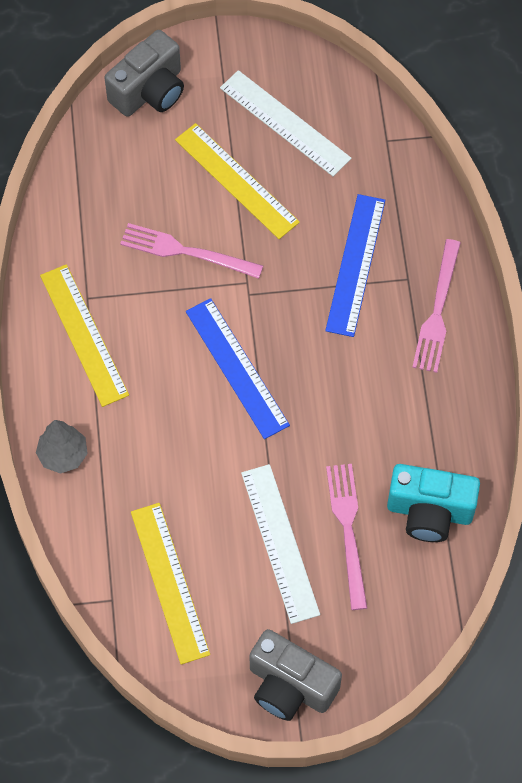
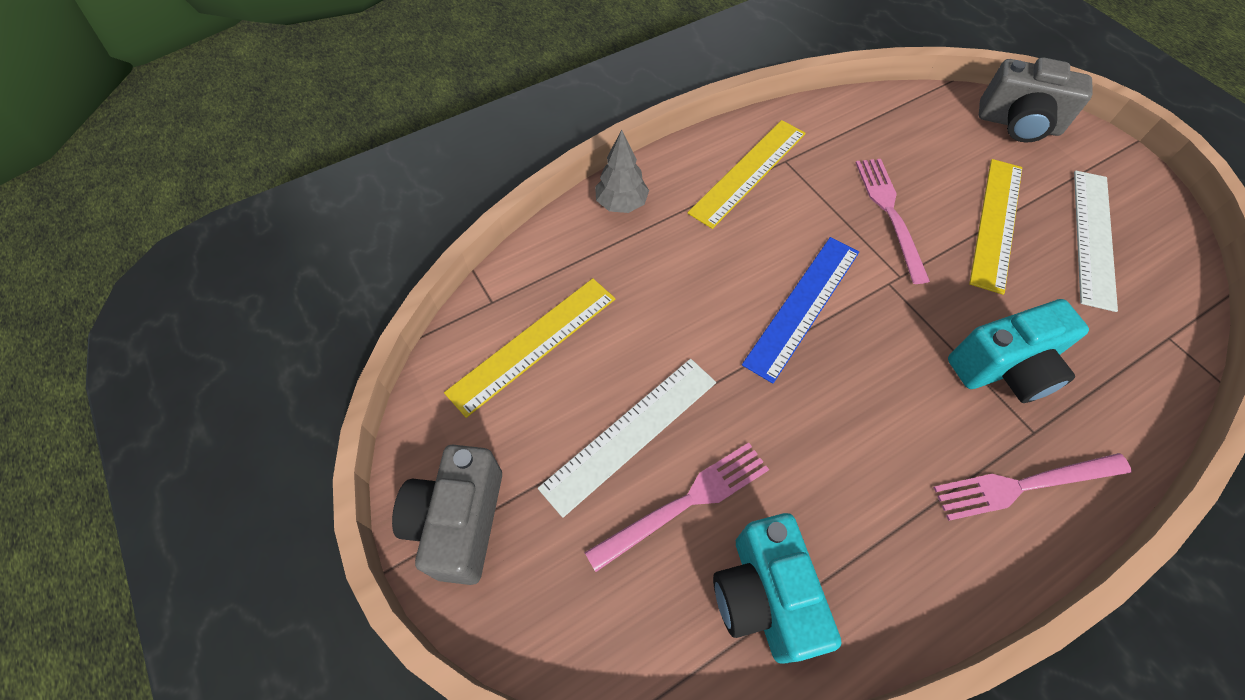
camera: 65 degrees right, 5 degrees down
blue ruler [325,194,385,337] -> turquoise camera [948,299,1089,403]

